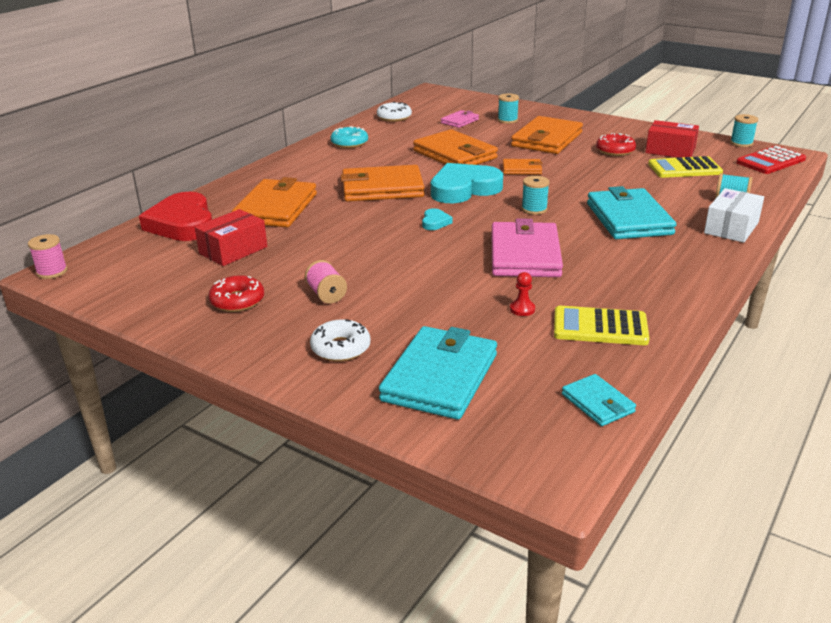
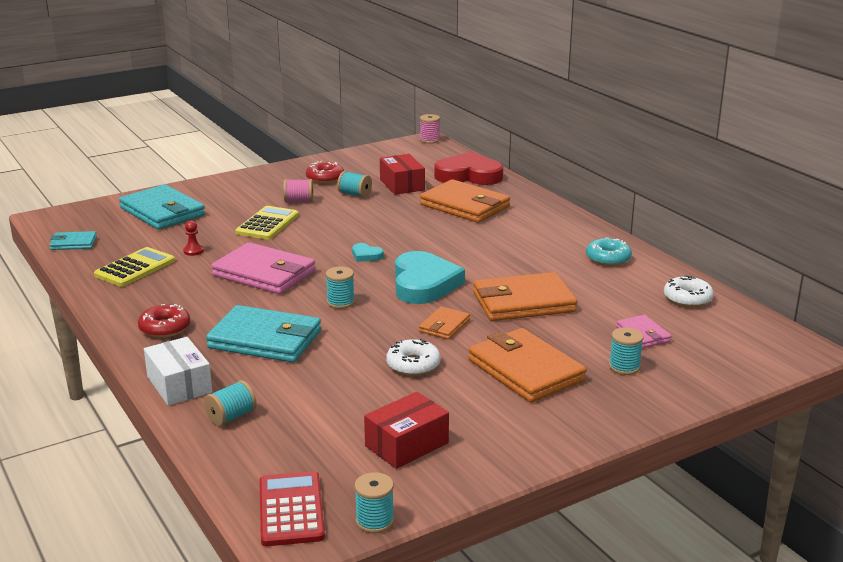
camera: 115 degrees right, 5 degrees down
white donut [310,319,370,362] -> white donut moved to [386,339,441,376]
orange wallet [340,165,425,202] -> none
red donut [596,133,636,156] -> red donut moved to [138,304,190,338]
yellow calculator [648,156,723,178] -> yellow calculator moved to [235,206,299,240]
none -> turquoise spool [337,171,372,198]

